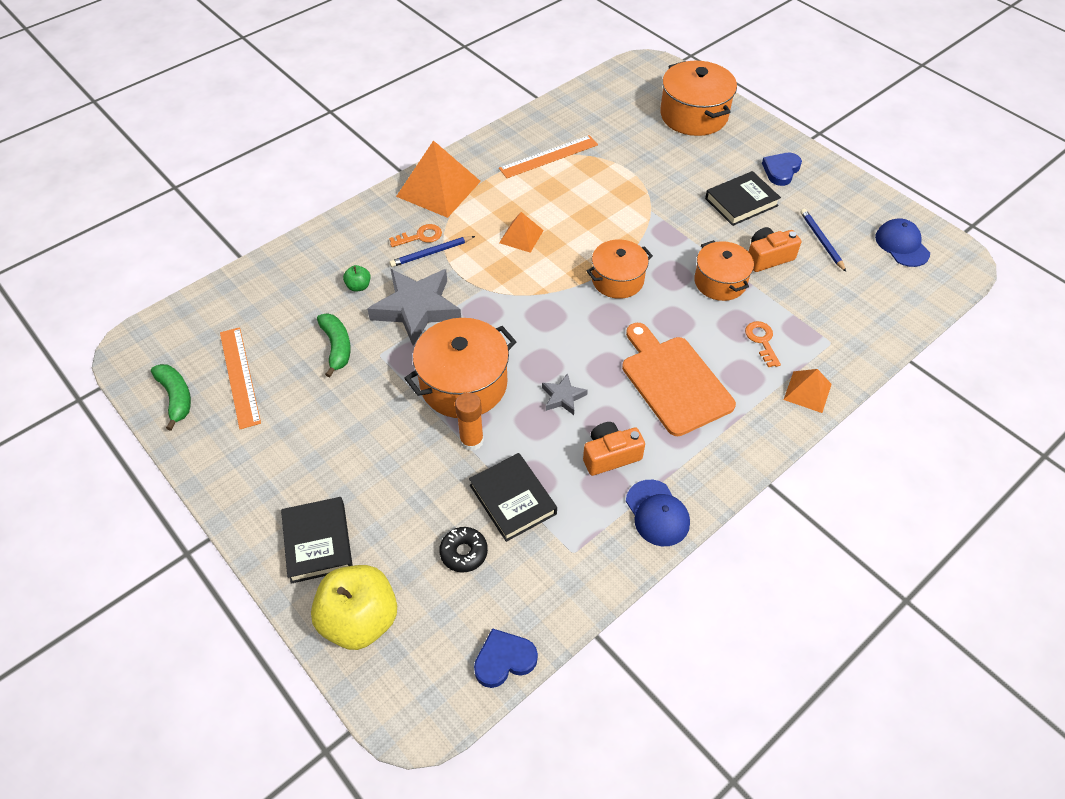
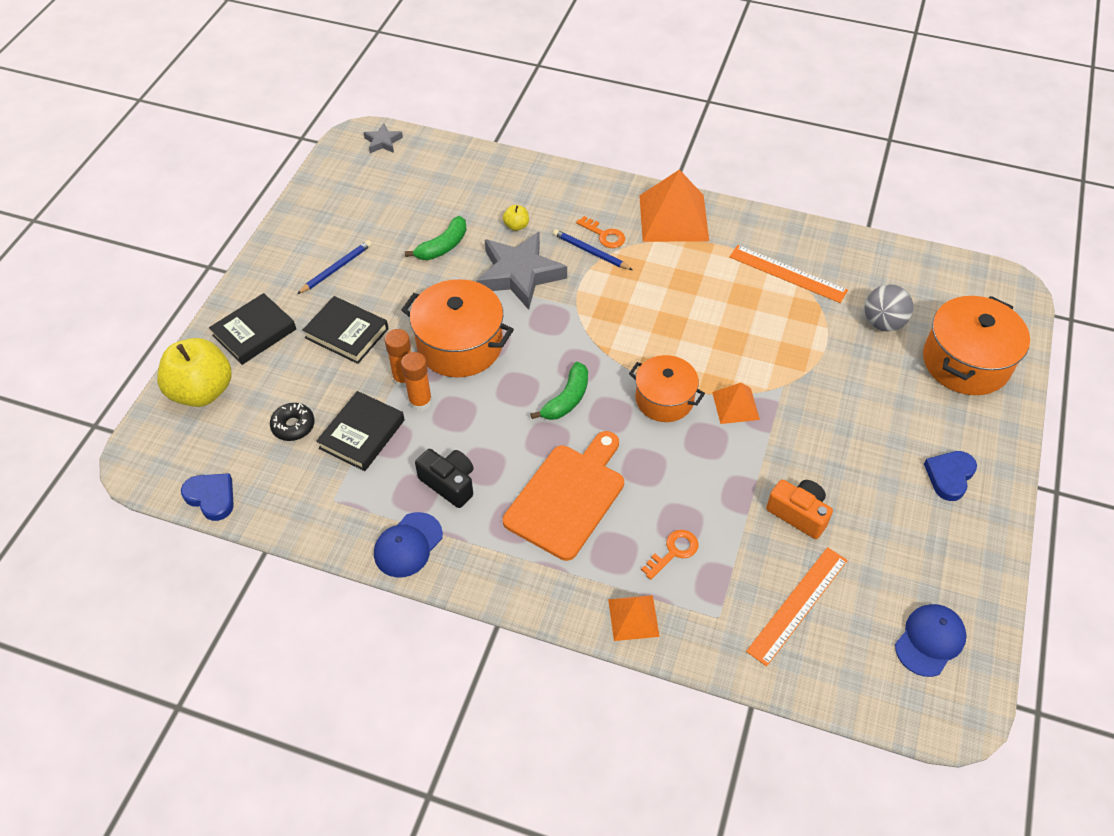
camera: 60 degrees right, 0 degrees up
green banana [151,364,191,431] -> green banana moved to [530,362,588,420]
orange ruler [220,327,261,429] -> orange ruler moved to [746,547,848,667]
green apple [343,265,371,292] -> yellow apple [503,205,529,231]
orange pyramid [499,212,544,253] -> orange pyramid moved to [712,383,760,424]
grey star [542,373,588,415] -> grey star moved to [363,123,403,153]
orange camera [583,422,645,476] -> black camera [415,449,474,508]
orange pot [694,240,754,301] -> none
black book [705,171,781,226] -> black book moved to [302,296,389,364]
blue heart [762,153,802,186] -> blue heart turned 60 degrees counterclockwise [924,451,977,501]
blue pencil [800,209,846,272] -> blue pencil moved to [297,240,372,294]
none -> orange glue stick [401,352,432,411]
none -> grey ball [864,284,914,331]

